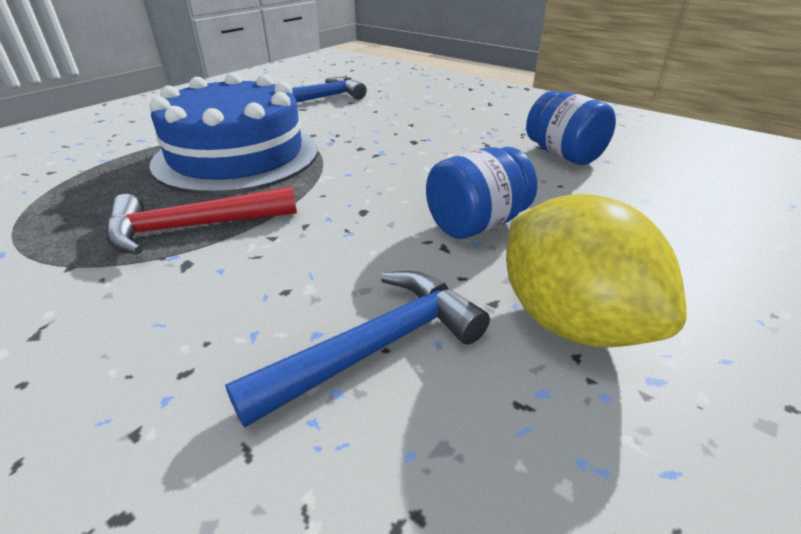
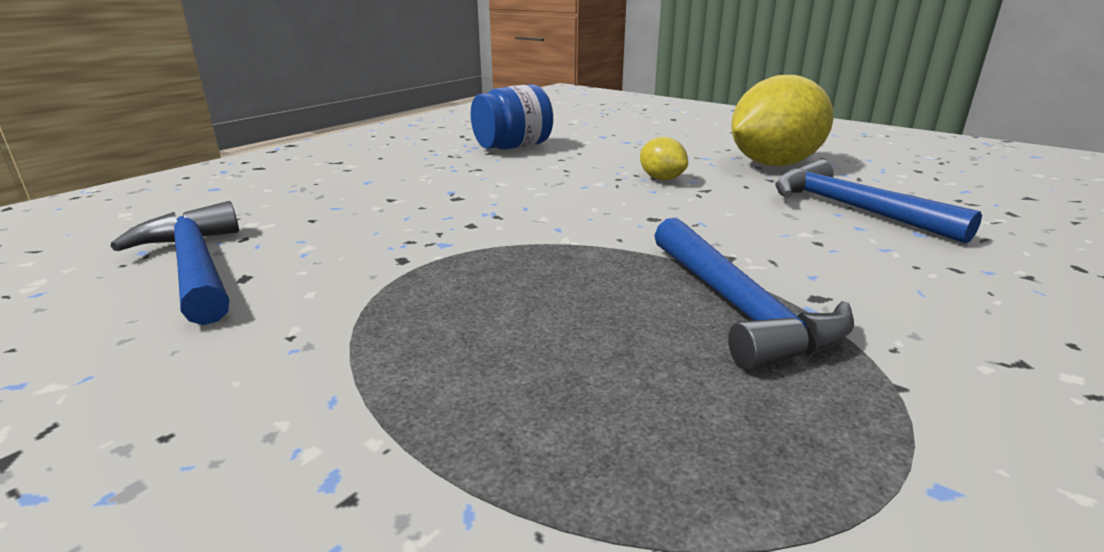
camera: 90 degrees left, 10 degrees down
red hammer [106,187,297,254] -> blue hammer [654,218,854,371]
blue cake [149,73,318,194] -> none
blue jar [426,147,537,239] -> yellow lemon [640,137,688,180]

